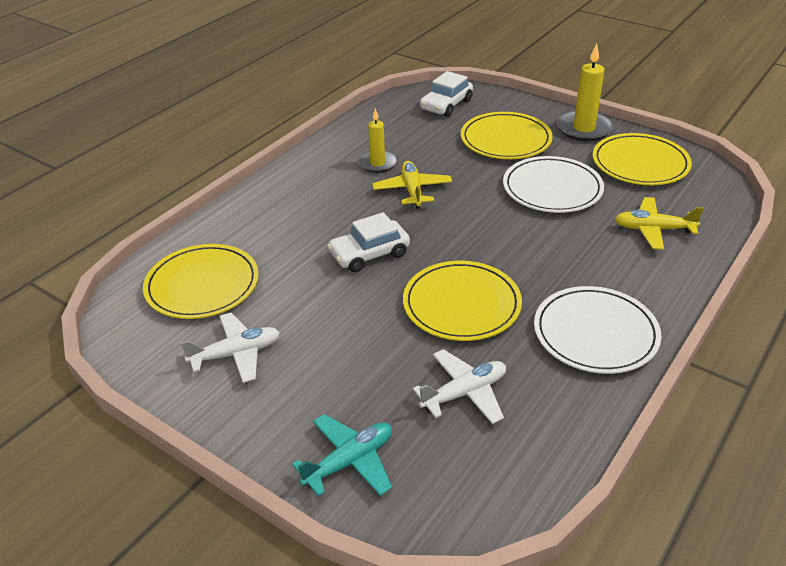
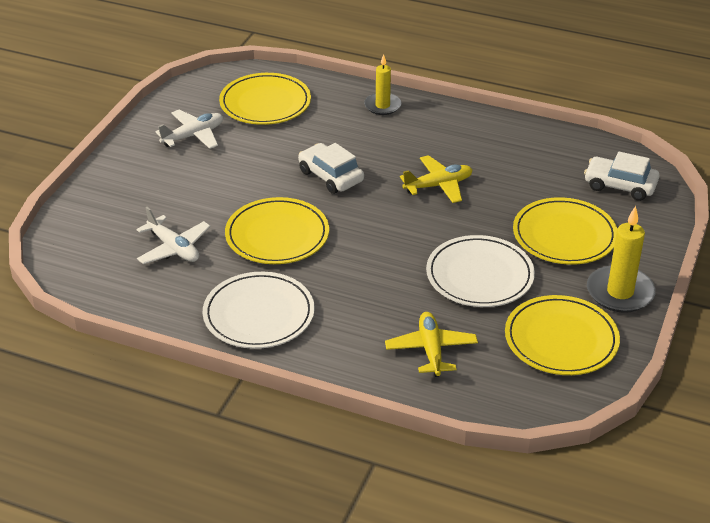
camera: 75 degrees right, 0 degrees up
white plane [180,313,280,383] -> white plane turned 90 degrees counterclockwise [155,110,223,149]
turquoise plane [292,414,392,496] -> none
yellow candle [358,108,397,173] -> yellow candle moved to [364,54,402,115]

